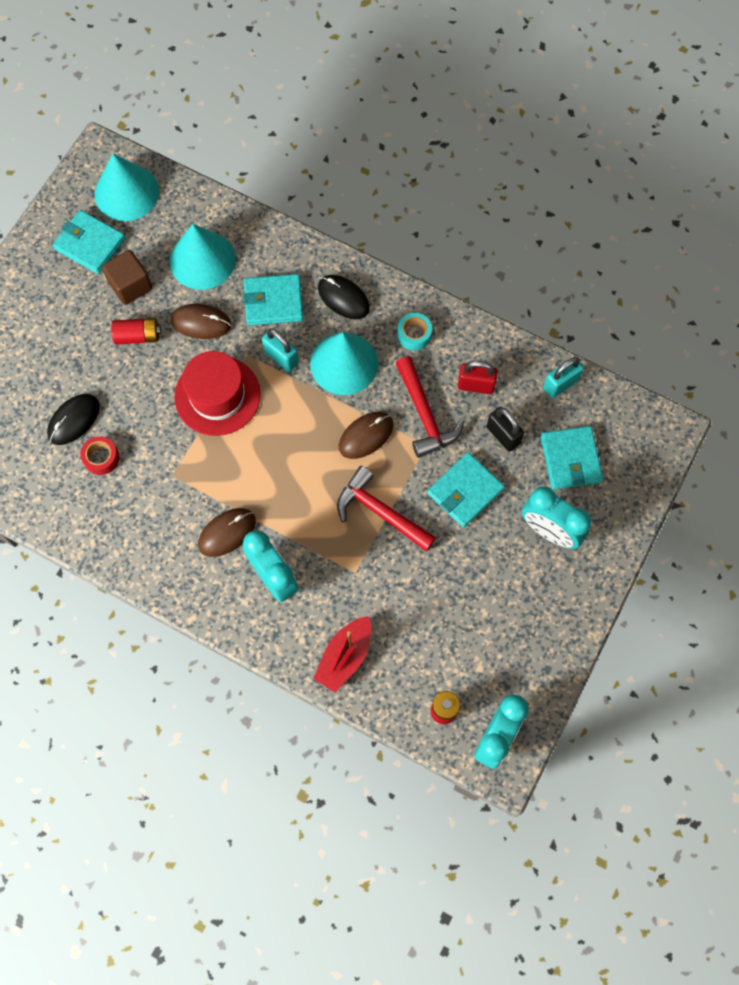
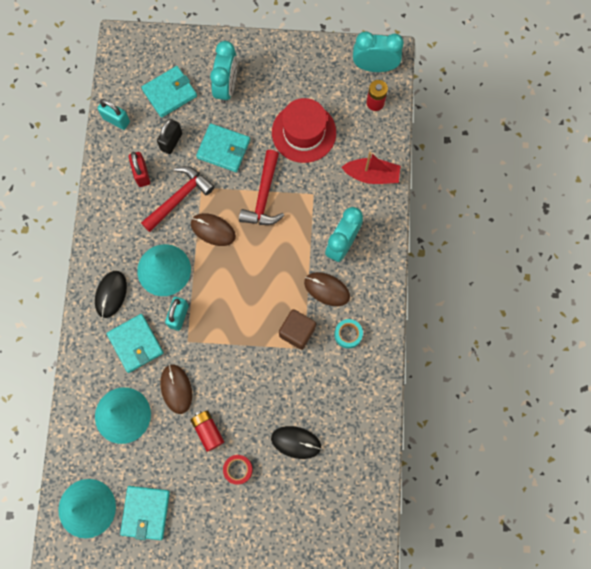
camera: 115 degrees left, 5 degrees up
red tape [80,436,119,475] -> red tape moved to [223,455,253,485]
brown cube [102,250,152,305] -> brown cube moved to [279,309,316,350]
red hat [174,351,261,436] -> red hat moved to [272,98,336,163]
turquoise tape [397,313,432,350] -> turquoise tape moved to [334,319,363,349]

